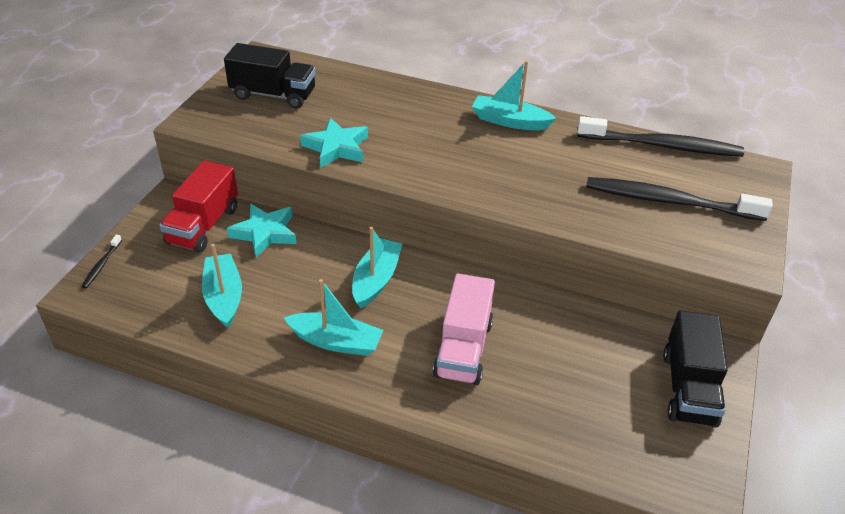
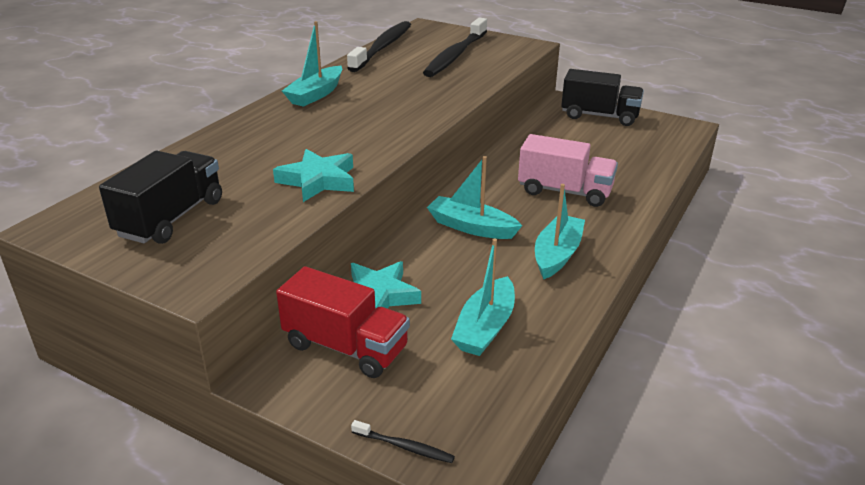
camera: 80 degrees left, 10 degrees down
turquoise boat [202,244,242,328] -> turquoise boat turned 60 degrees counterclockwise [451,238,515,356]

